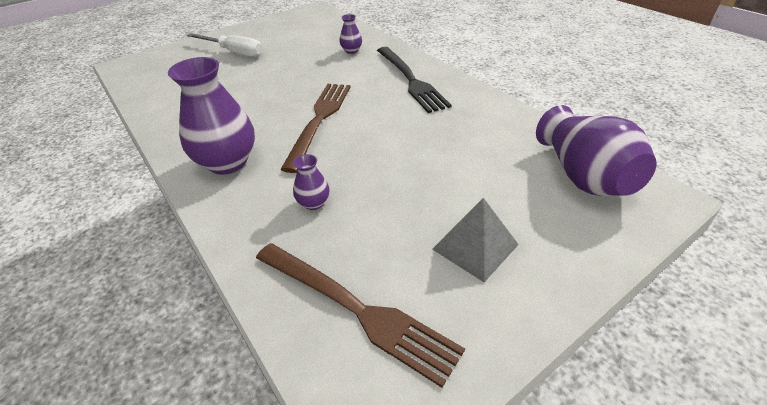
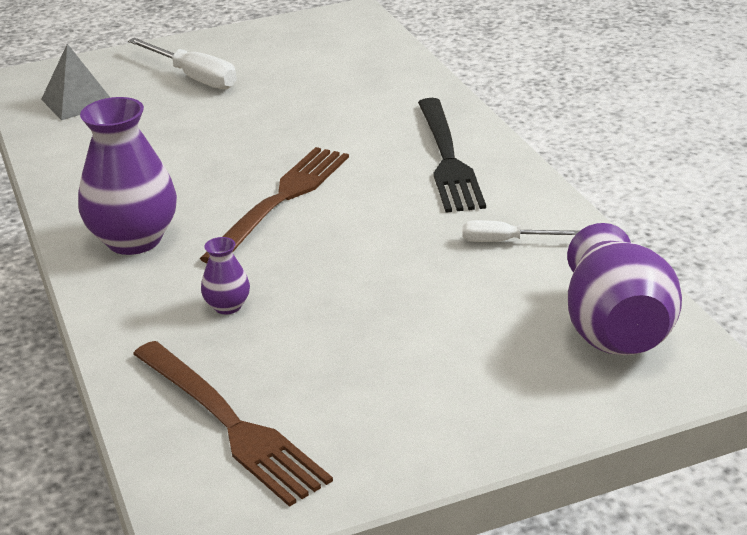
camera: 15 degrees right, 10 degrees down
purple vase [340,14,362,54] -> none
grey pyramid [432,198,519,282] -> grey pyramid moved to [41,44,110,120]
none -> white screwdriver [462,220,579,242]

